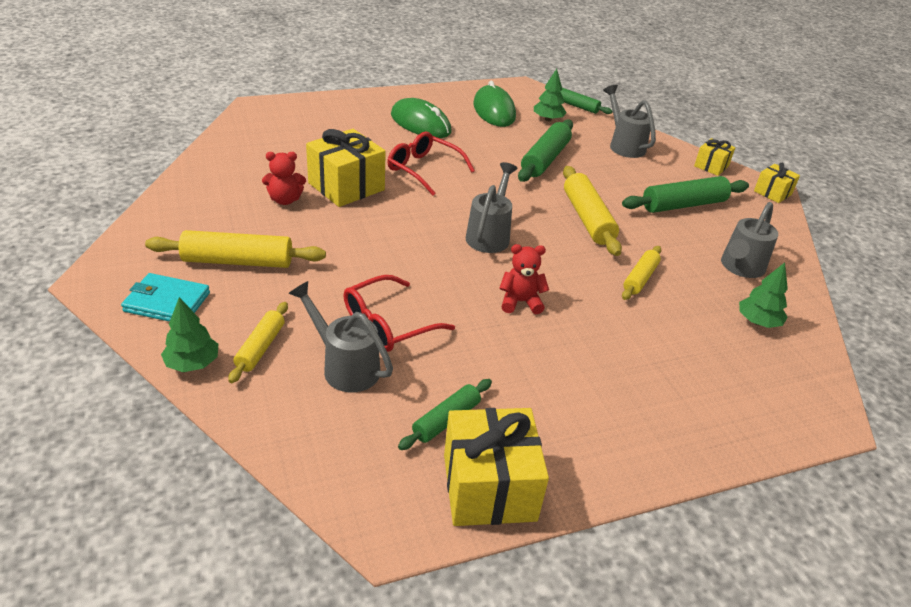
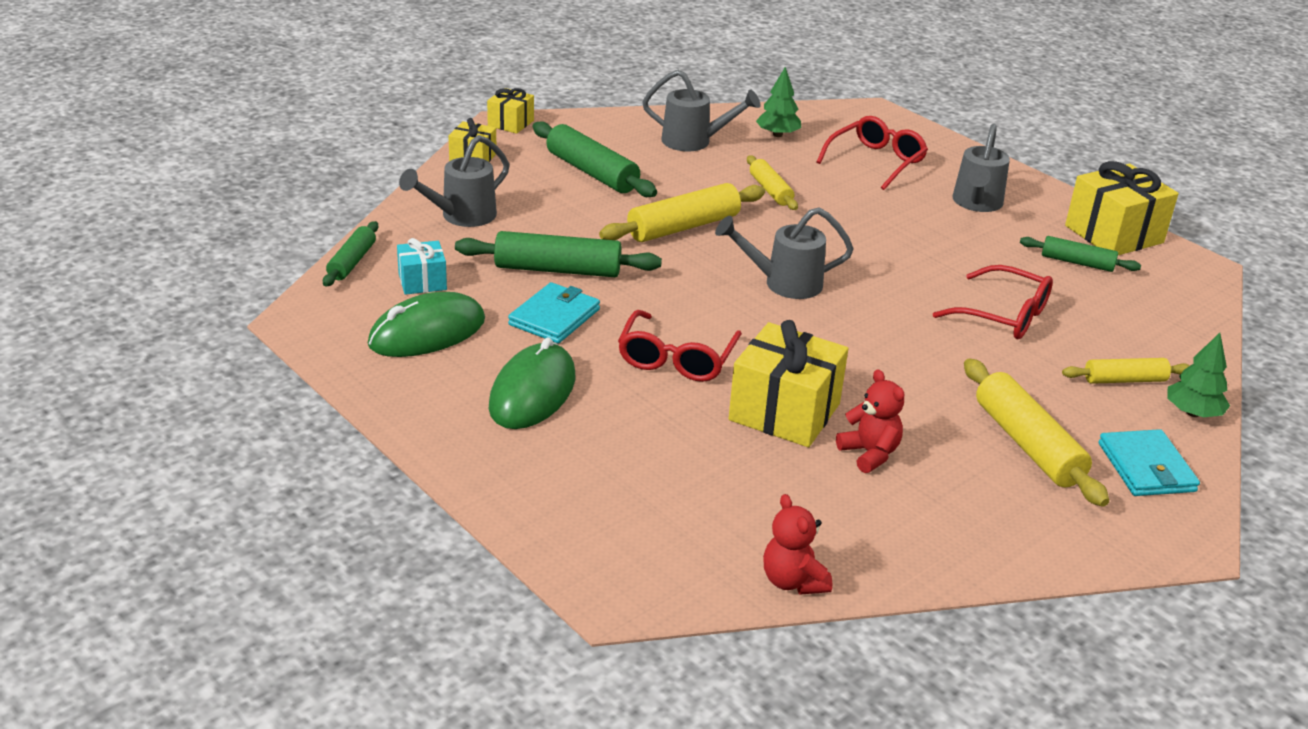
camera: 110 degrees left, 5 degrees down
grey watering can [288,281,393,392] -> grey watering can moved to [952,123,1010,212]
red teddy bear [499,244,549,314] -> red teddy bear moved to [763,494,832,595]
green tree [534,69,567,121] -> turquoise gift [397,238,447,295]
yellow rolling pin [622,246,661,300] -> yellow rolling pin turned 60 degrees clockwise [747,155,798,210]
none -> turquoise wallet [508,282,600,343]
none -> red glasses [817,116,928,190]

